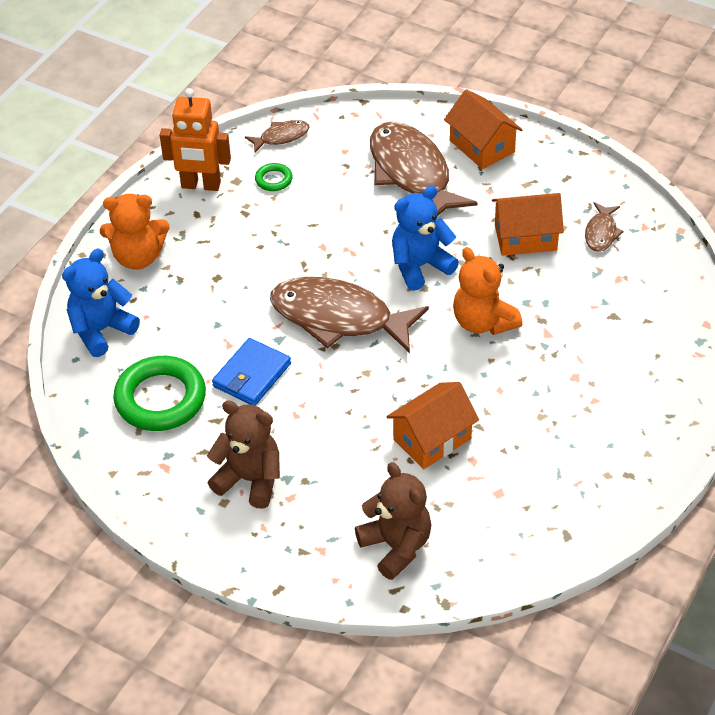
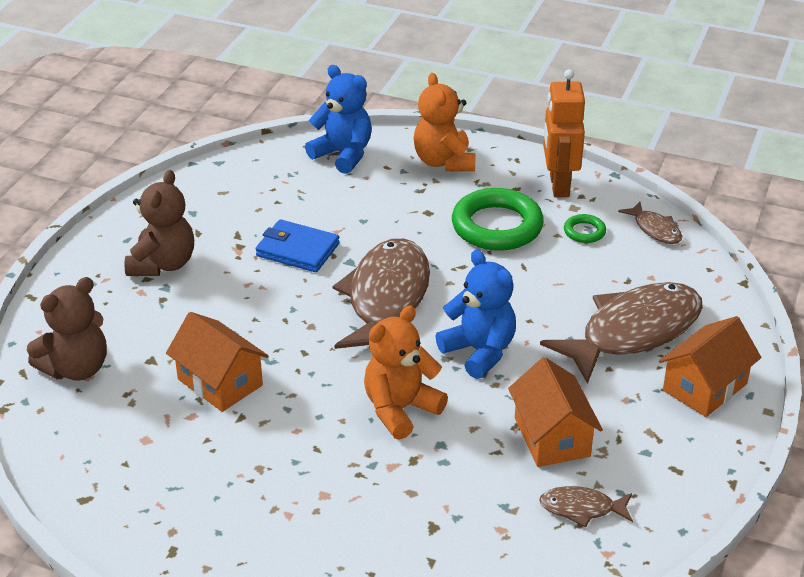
camera: 80 degrees right, 10 degrees down
green ring [113,356,206,431] -> green ring moved to [452,188,544,251]

